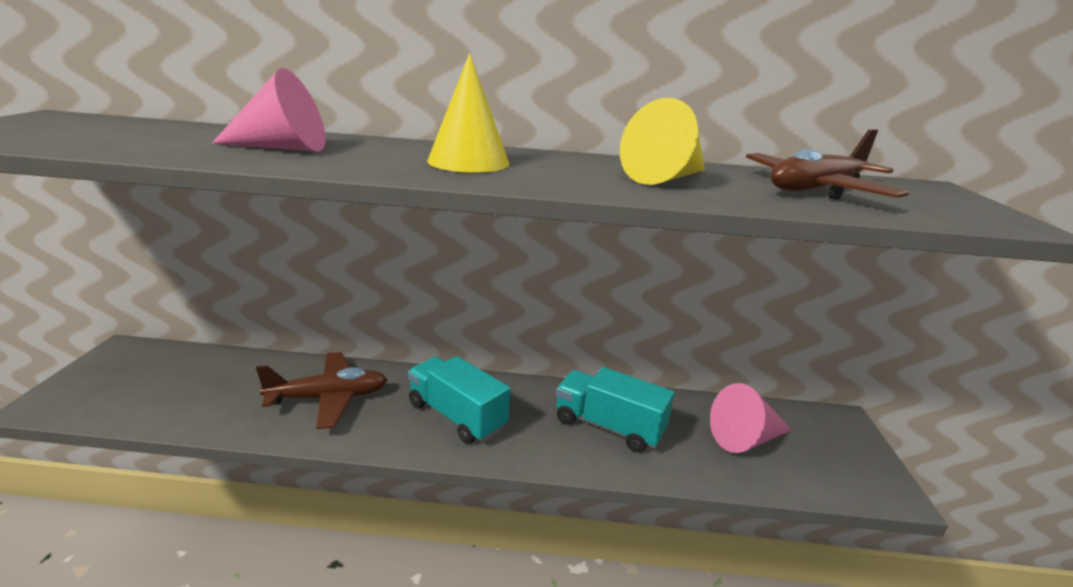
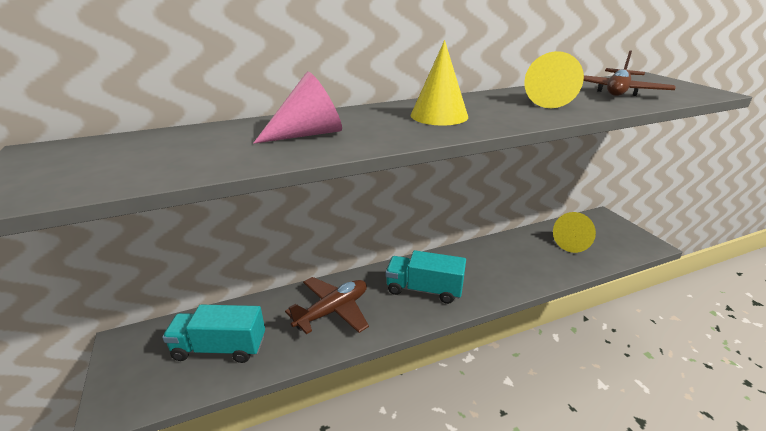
camera: 25 degrees left, 5 degrees up
turquoise truck [556,367,674,452] -> turquoise truck moved to [162,304,265,363]
pink cone [710,383,792,453] -> yellow cone [553,212,596,253]

